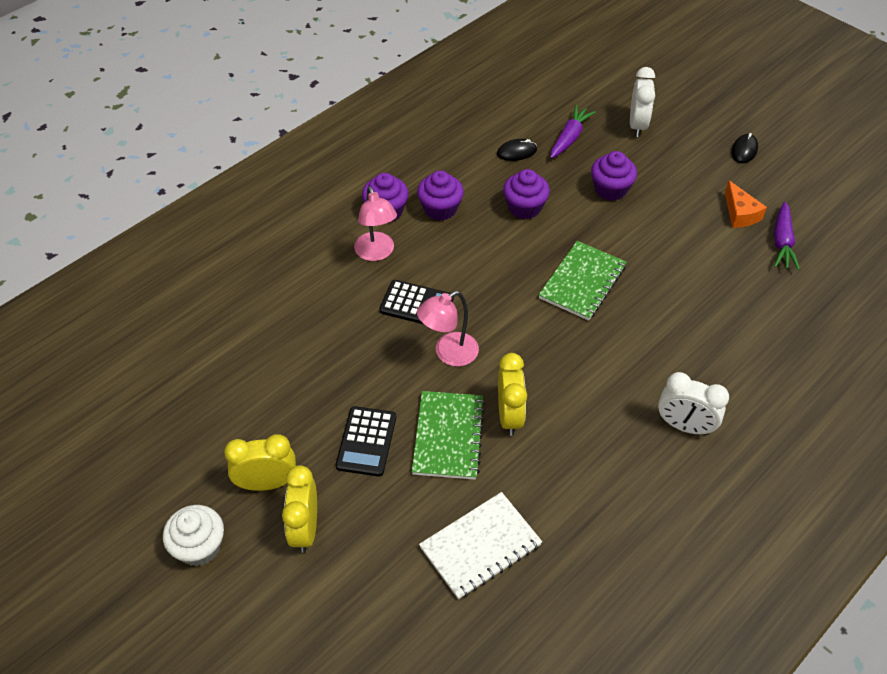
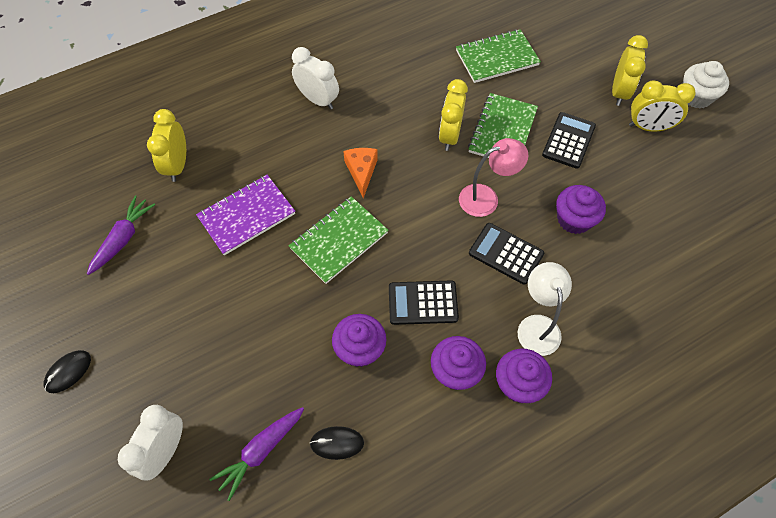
camera: 165 degrees left, 10 degrees up
pink lamp [354,186,397,261] -> white lamp [518,262,572,356]
white notebook [419,492,542,599] -> green notebook [456,29,541,83]
purple cupcake [591,151,637,201] -> purple cupcake moved to [556,185,606,234]
orange cheese [725,180,767,228] -> orange cheese moved to [343,148,378,198]
none -> yellow clock [147,109,186,182]
none -> purple notebook [196,175,295,255]
none -> black calculator [389,281,459,325]

